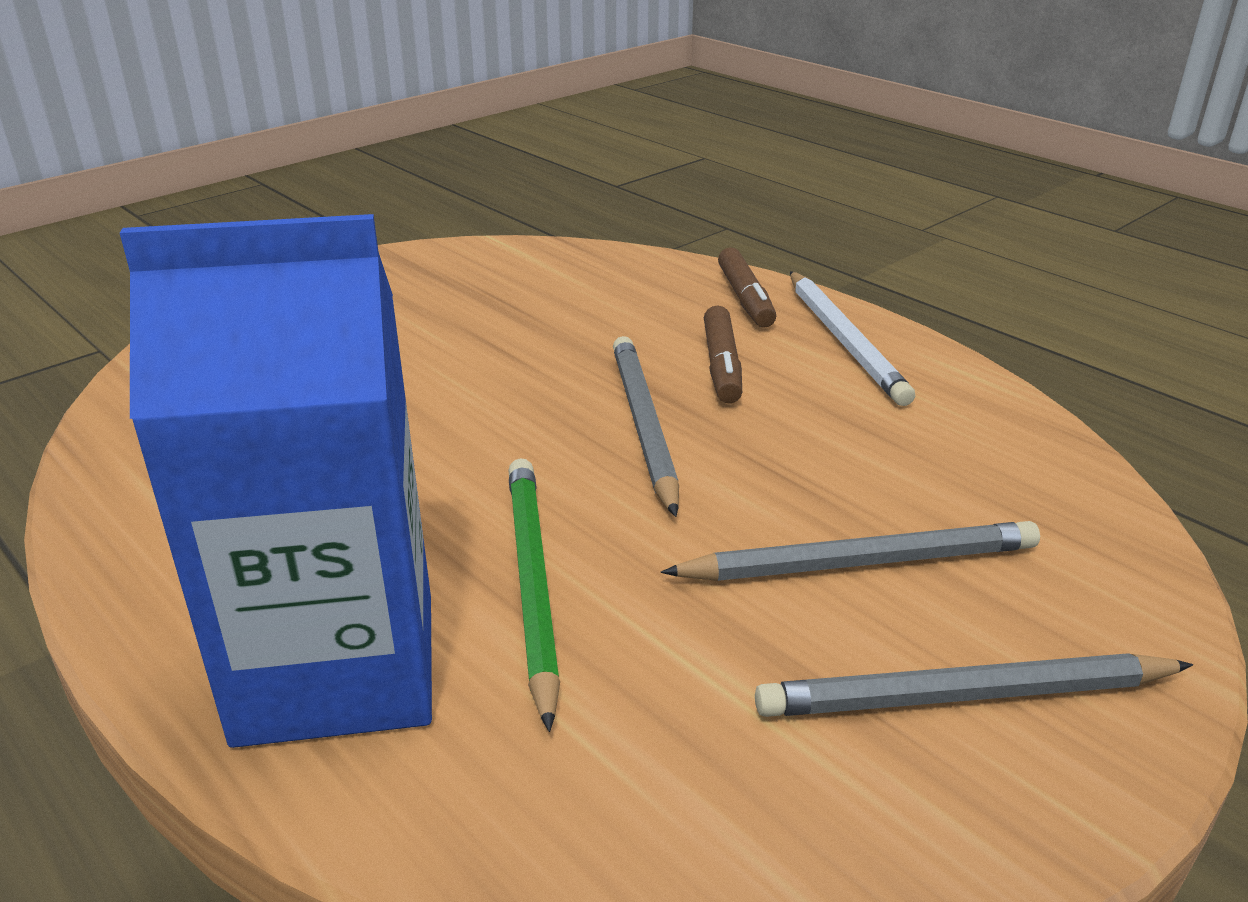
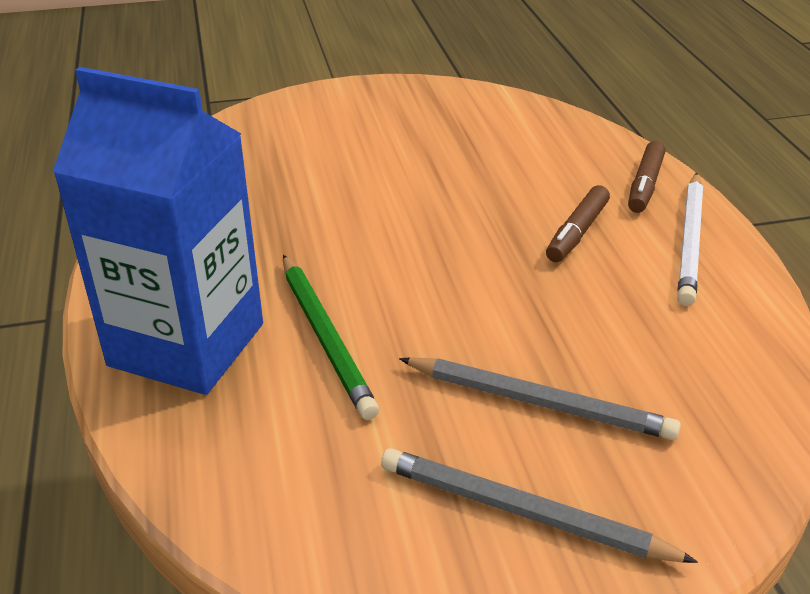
camera: 30 degrees right, 5 degrees up
green pencil [508,458,560,732] -> green pencil turned 135 degrees clockwise [283,255,379,420]
grey pencil [613,336,679,517] -> none

